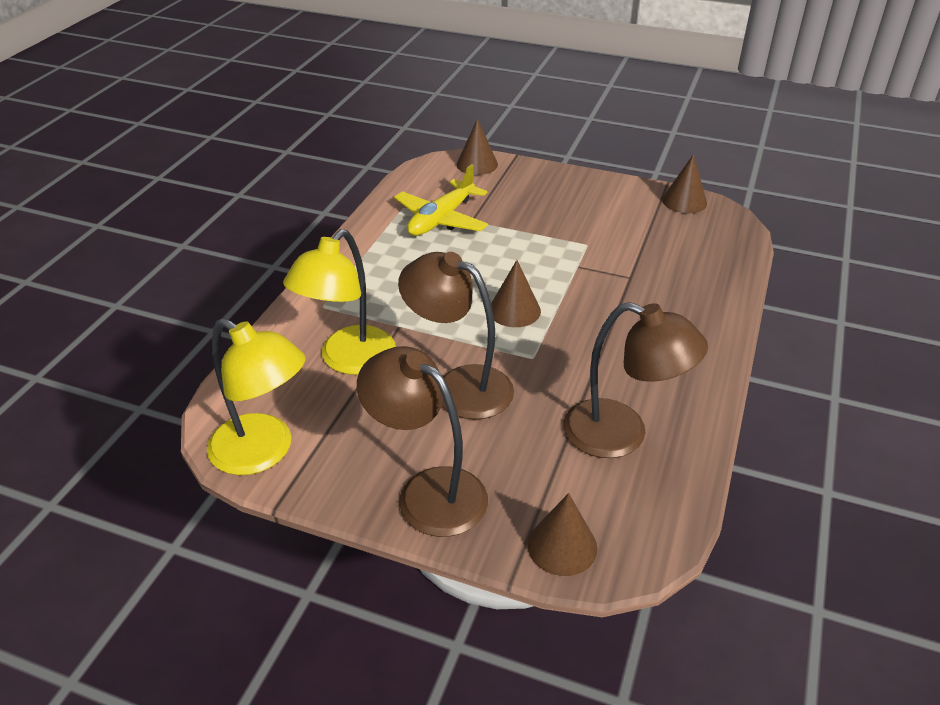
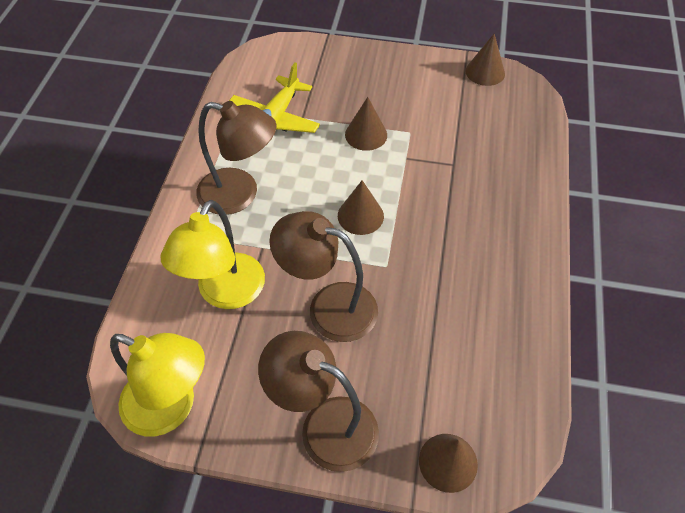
camera: 10 degrees left, 15 degrees up
brown cone [457,119,498,175] -> brown cone moved to [345,97,387,151]
brown lamp [563,302,708,458] -> brown lamp moved to [196,101,276,215]

